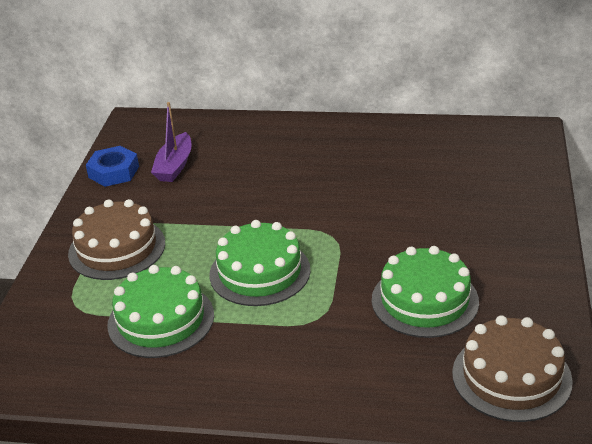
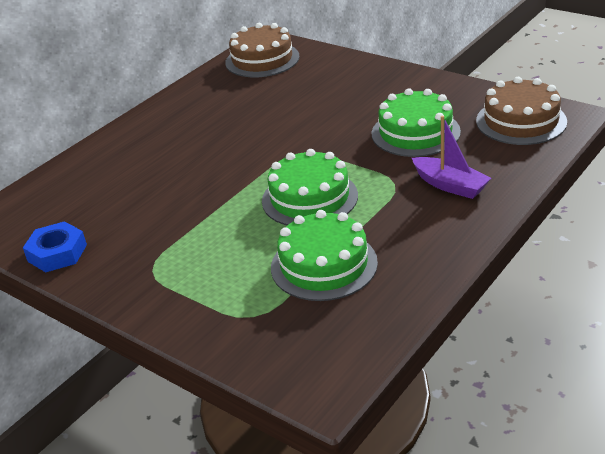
camera: 60 degrees left, 0 degrees up
brown cake [68,199,165,280] -> brown cake moved to [225,23,300,77]
purple boat [151,102,192,182] -> purple boat moved to [412,116,491,199]

